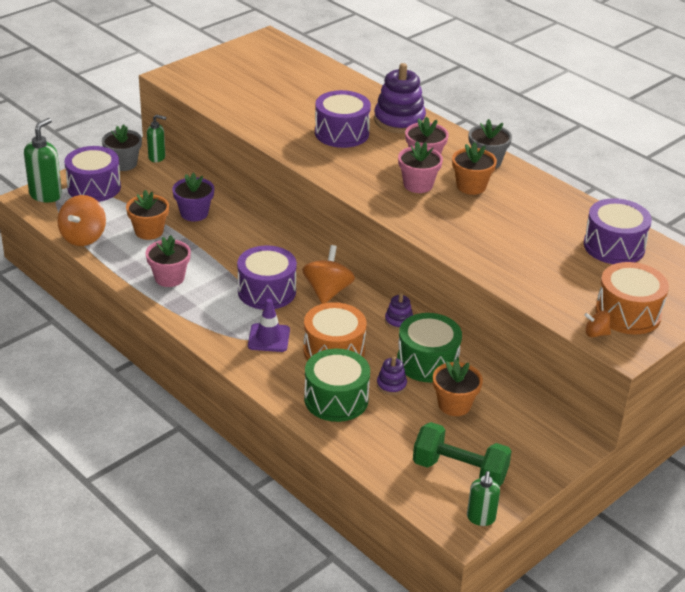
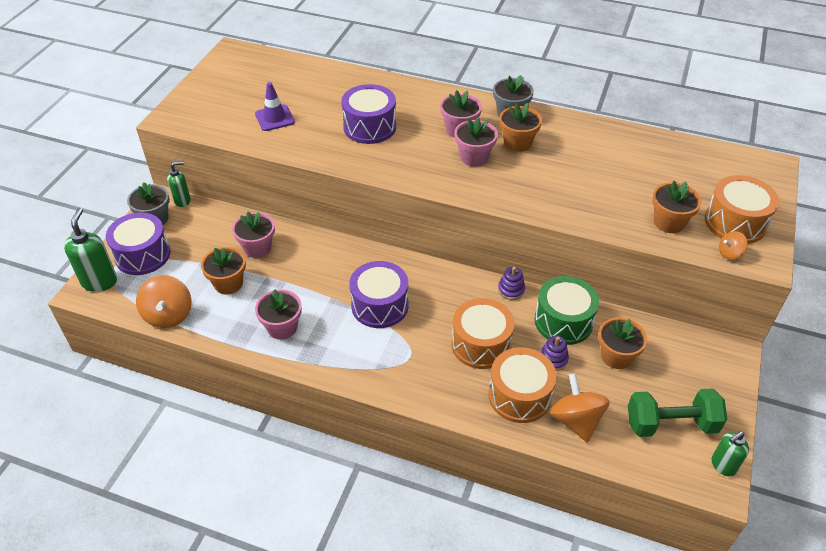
camera: 25 degrees left, 10 degrees up
purple flower pot [172,173,214,222] -> pink flower pot [232,212,275,258]
purple traffic cone [248,299,290,352] -> purple traffic cone moved to [255,82,295,131]
orange spinning top [302,245,355,304] -> orange spinning top moved to [550,373,610,442]
green drum [304,349,370,422] -> orange drum [488,347,557,423]
purple stacking toy [374,63,426,133] -> none
green soap dispenser [467,471,500,526] -> green soap dispenser turned 75 degrees clockwise [711,431,749,476]
purple drum [584,198,652,264] -> none
none -> orange flower pot [652,180,702,233]

